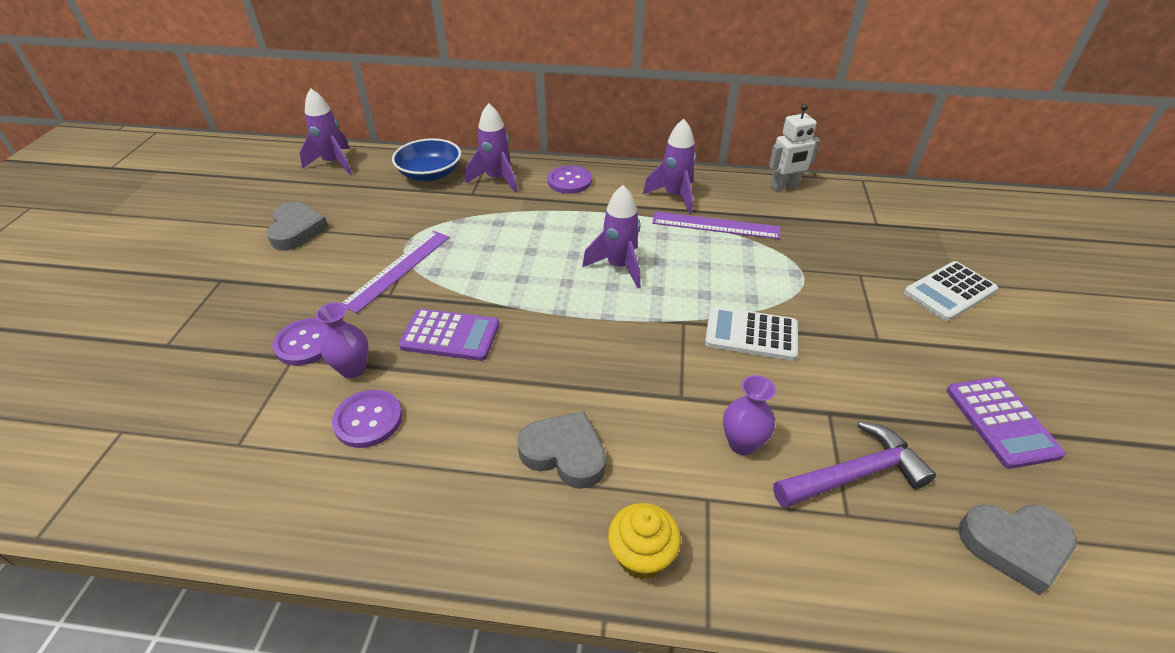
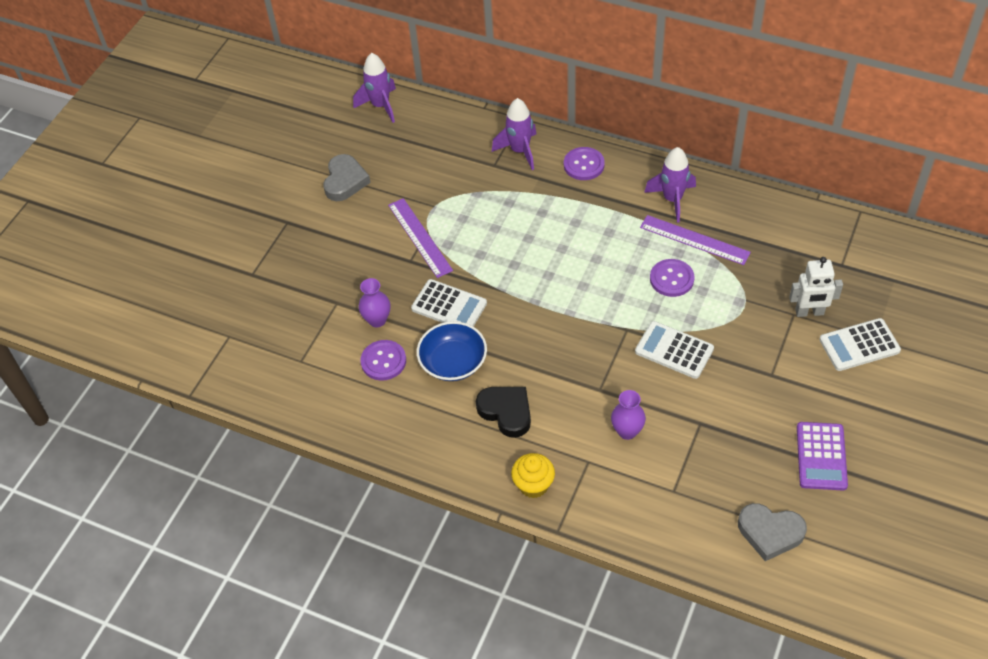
camera: 20 degrees right, 10 degrees up
purple button [272,318,327,365] -> purple button moved to [650,259,694,297]
purple ruler [342,231,450,313] -> purple ruler turned 75 degrees counterclockwise [388,198,453,278]
blue bowl [392,138,461,181] -> blue bowl moved to [417,321,487,381]
purple calculator [399,309,499,361] -> white calculator [411,279,487,327]
grey heart [517,411,606,489] -> black heart [476,387,531,438]
purple rocket [582,185,641,288] -> none
white robot [769,104,820,191] -> white robot moved to [789,257,843,317]
purple hammer [773,421,936,508] -> none

